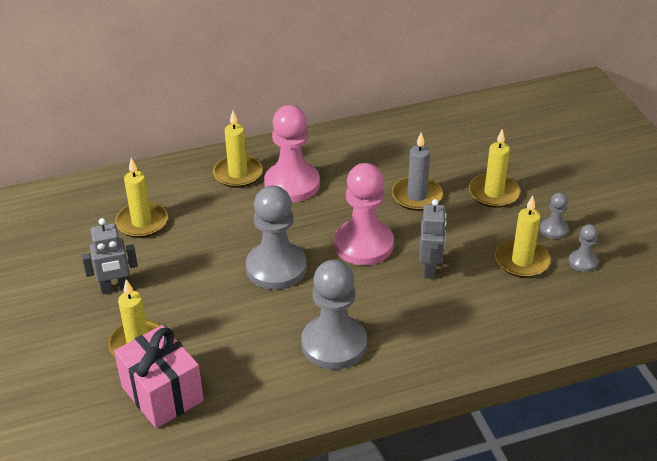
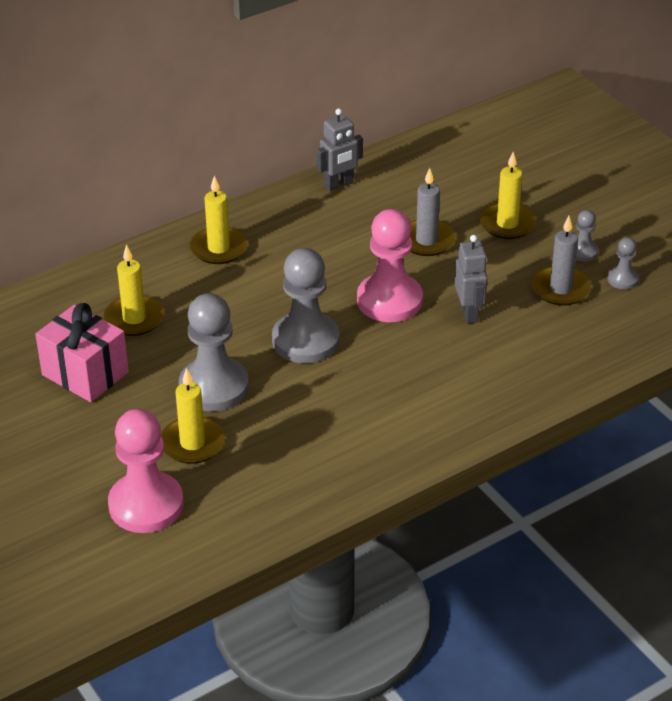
camera: 15 degrees left, 0 degrees up
grey robot [82,218,138,294] -> grey robot moved to [317,108,363,191]
pink gift [114,325,204,428] -> pink gift moved to [35,303,129,402]
pink pawn [264,105,320,202] -> pink pawn moved to [108,409,184,533]
grey pawn [301,259,367,369] -> grey pawn moved to [179,293,249,411]
yellow candle [495,196,551,278] -> grey candle [532,216,591,306]

